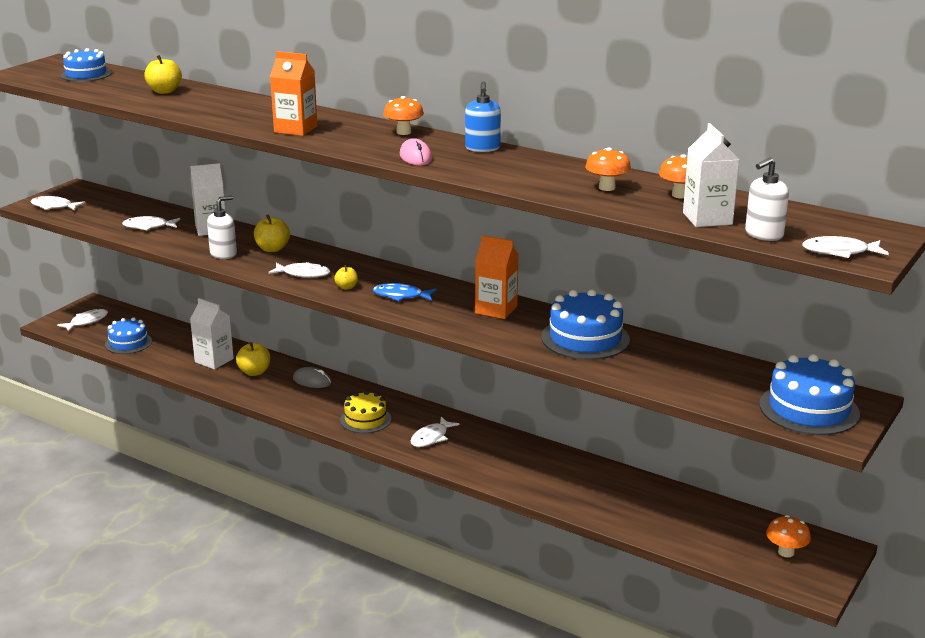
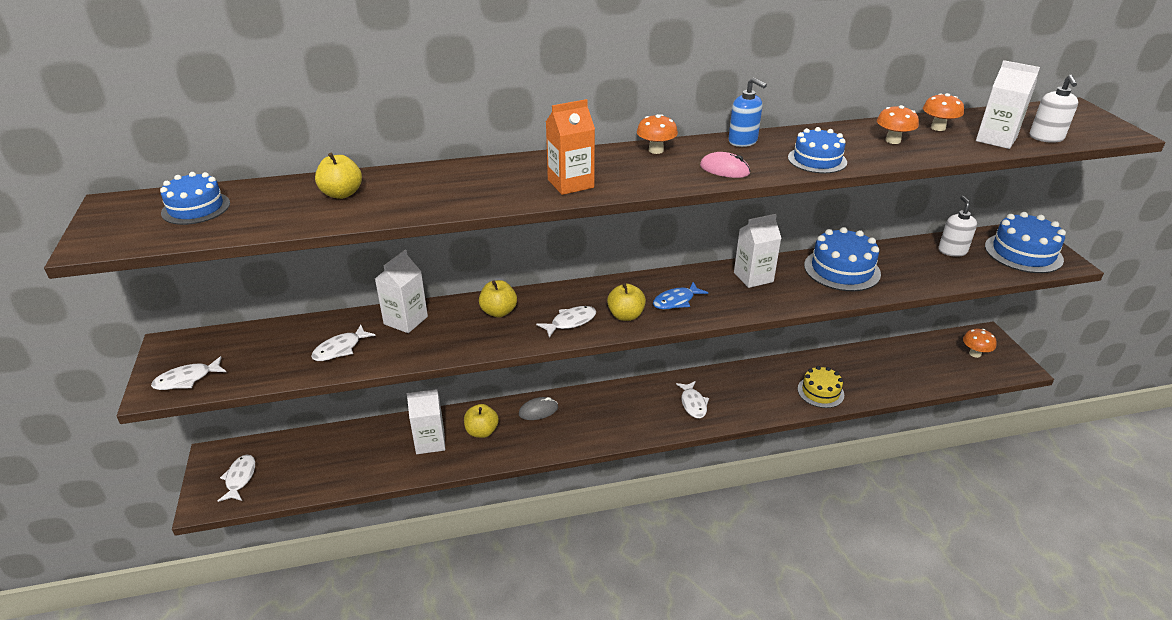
camera: 45 degrees left, 10 degrees up
blue cake [105,317,152,354] -> blue cake moved to [788,127,847,173]
white soap dispenser [207,196,237,259] -> white soap dispenser moved to [938,196,977,257]
yellow apple [334,265,358,290] -> yellow apple [607,283,646,321], size x1.63
yellow cake [340,391,391,434] -> yellow cake moved to [798,366,844,408]
orange carton [475,235,519,319] -> white carton [734,214,781,288]
white fish [802,236,889,258] -> none

